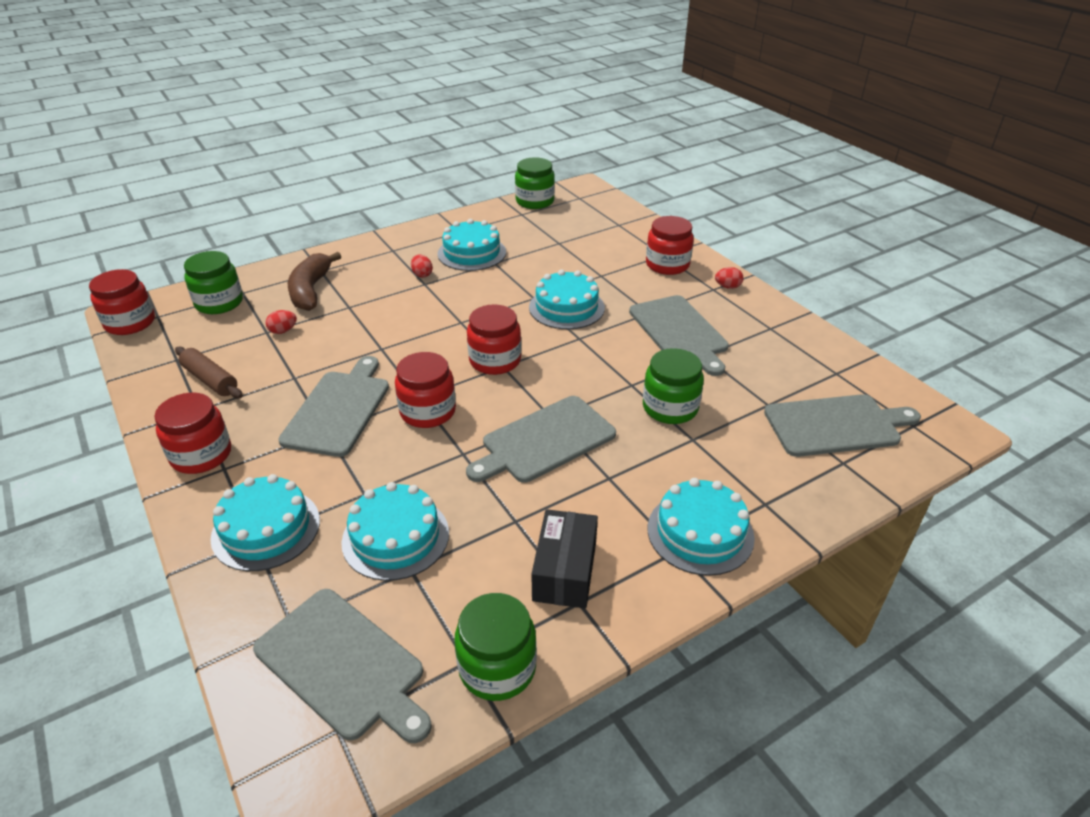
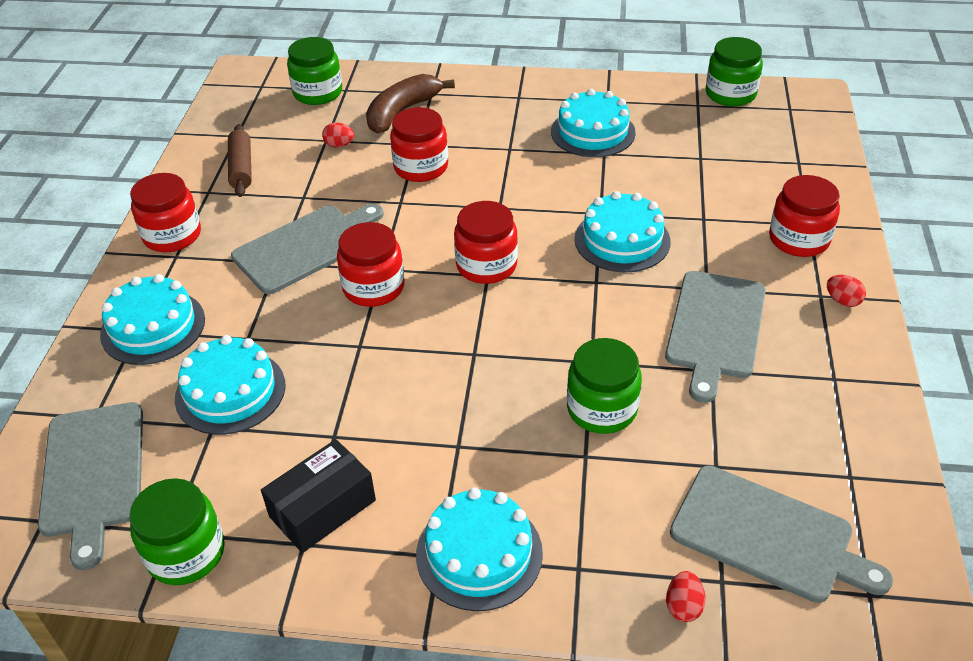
camera: 40 degrees right, 5 degrees up
red jar [89,269,155,335] -> red jar moved to [390,107,448,182]
red egg [411,255,433,278] -> red egg moved to [666,571,706,622]
grey cutting board [466,396,616,483] -> none

